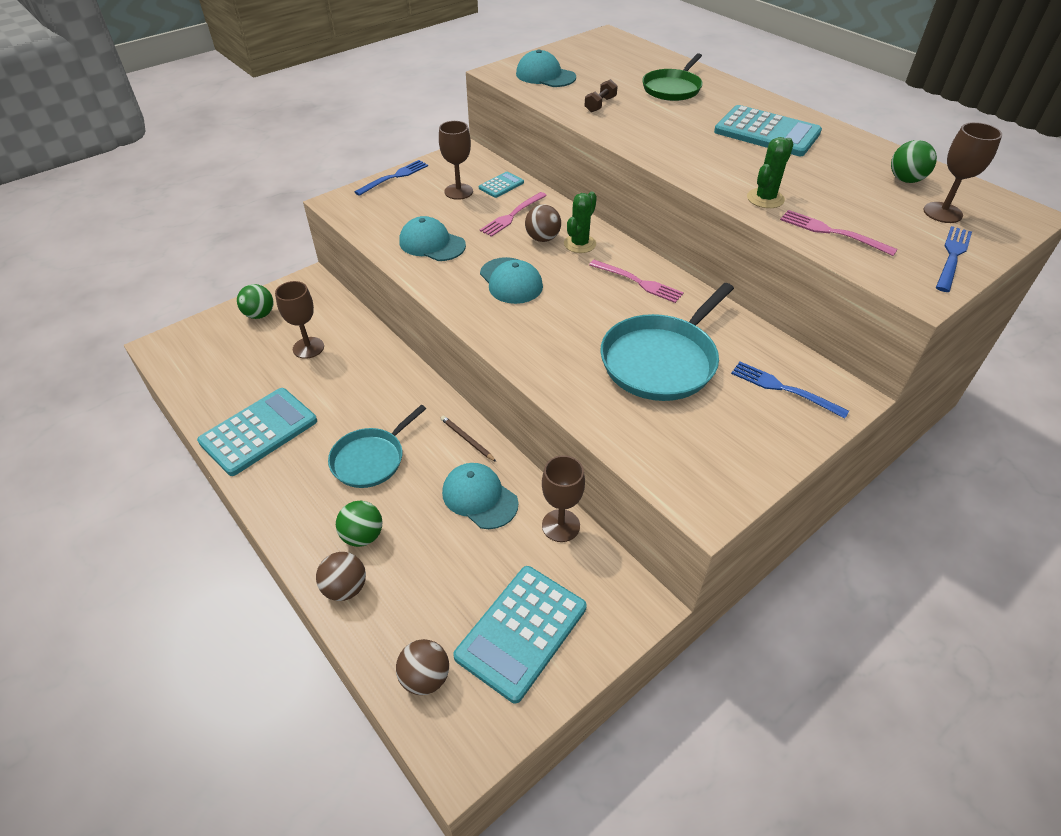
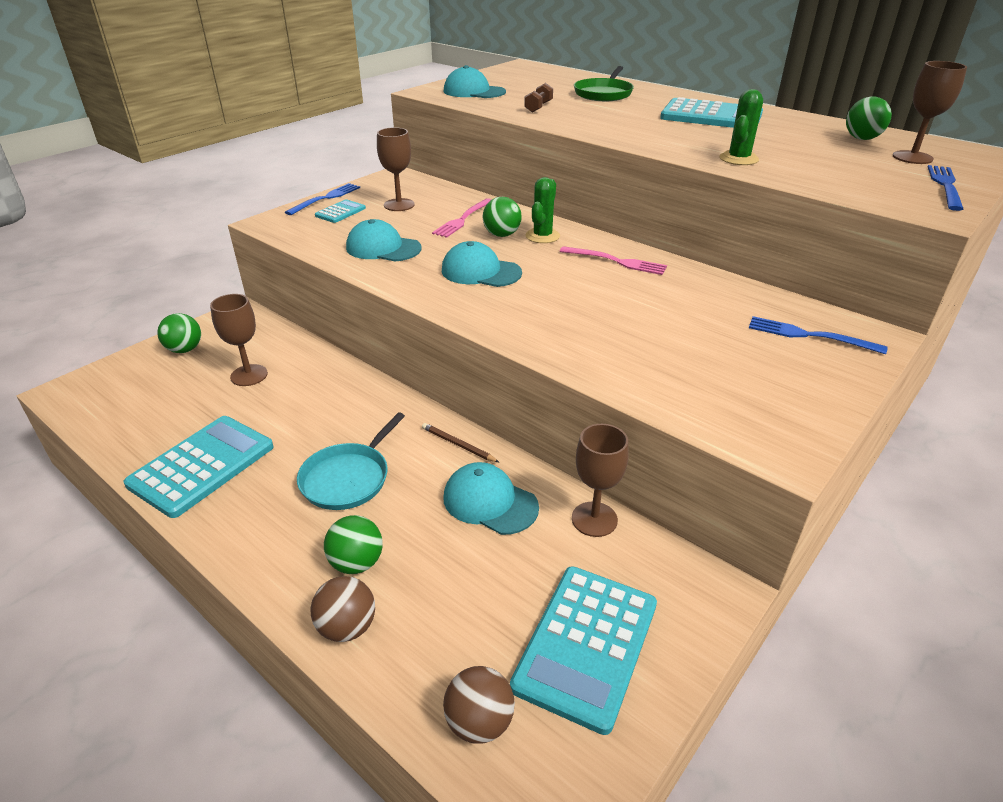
camera: 10 degrees left, 10 degrees down
turquoise calculator [479,172,524,198] -> turquoise calculator moved to [315,199,366,223]
turquoise cap [480,257,543,304] -> turquoise cap turned 150 degrees clockwise [442,241,522,287]
brown ball [525,204,561,242] -> green ball [483,197,522,237]
turquoise pan [600,283,734,401] -> none
pink fork [780,210,898,256] -> none

